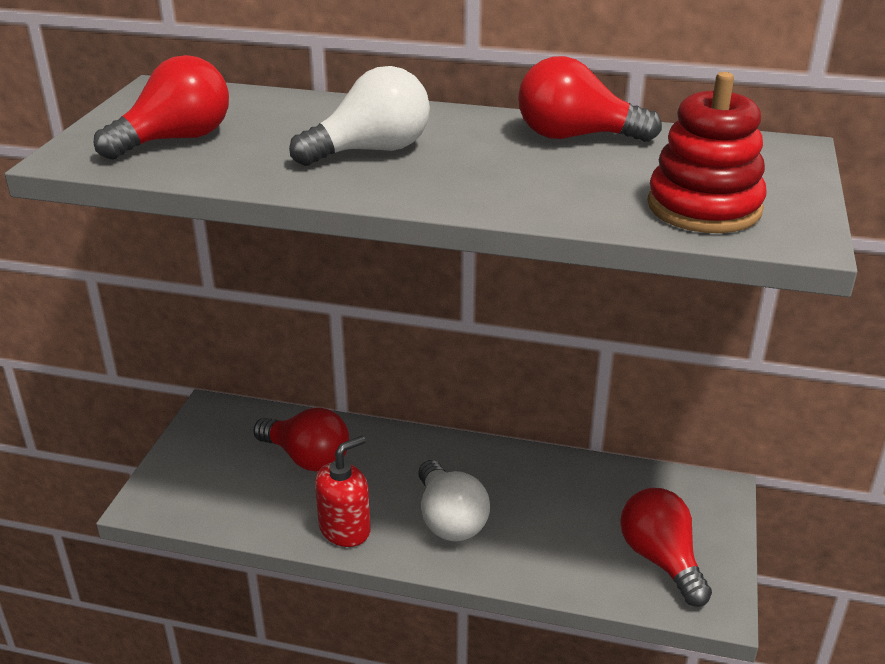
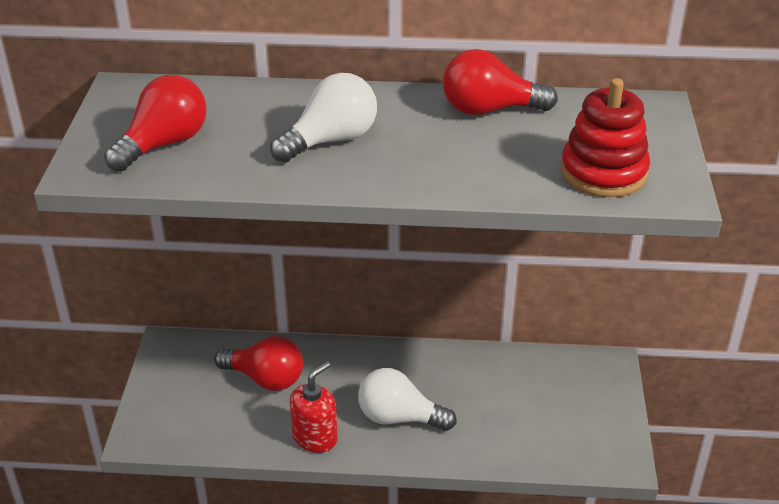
camera: 10 degrees left, 5 degrees up
white light bulb [418,460,490,541] -> white light bulb turned 135 degrees clockwise [358,368,457,431]
red light bulb [620,488,712,607] -> none

